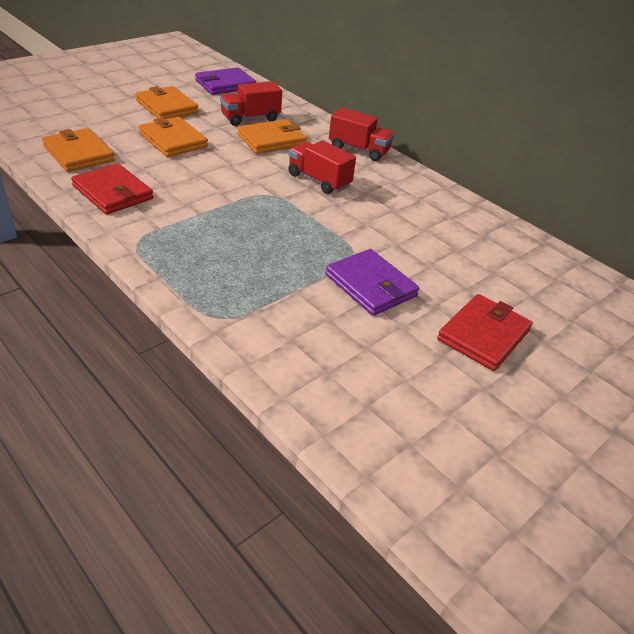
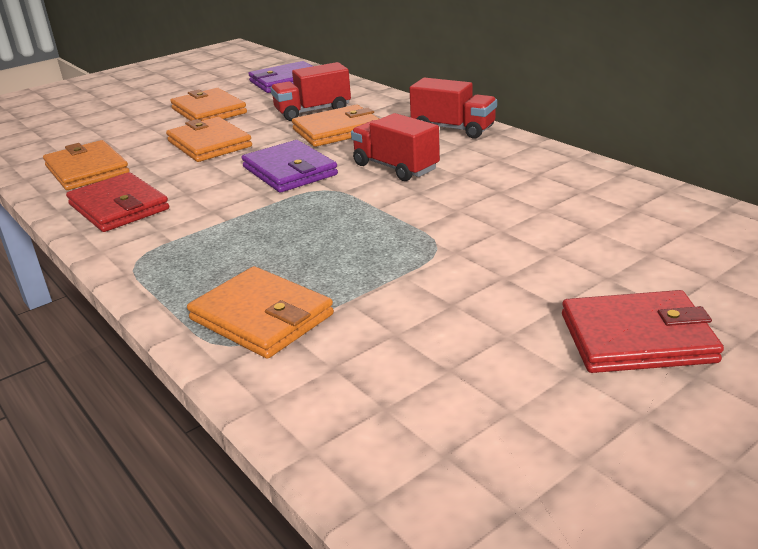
camera: 10 degrees right, 10 degrees down
purple wallet [325,249,419,316] -> purple wallet moved to [242,140,338,193]
red wallet [437,294,533,371] -> red wallet turned 45 degrees clockwise [562,290,724,373]
none -> orange wallet [187,266,334,359]

